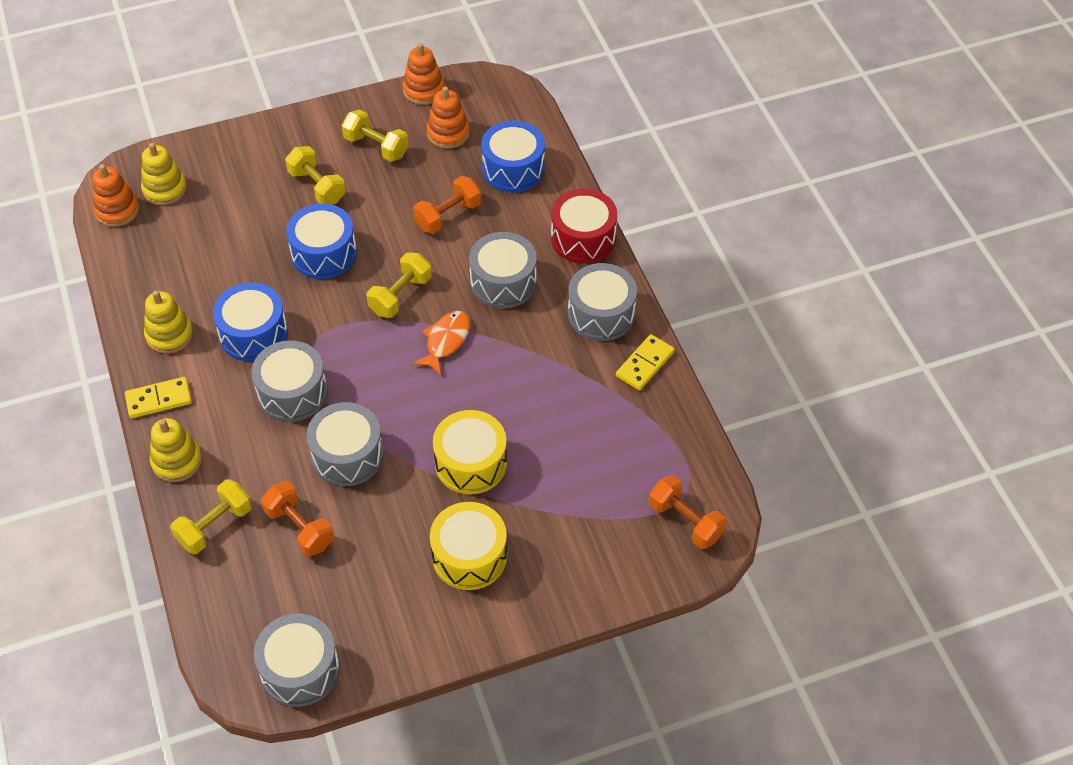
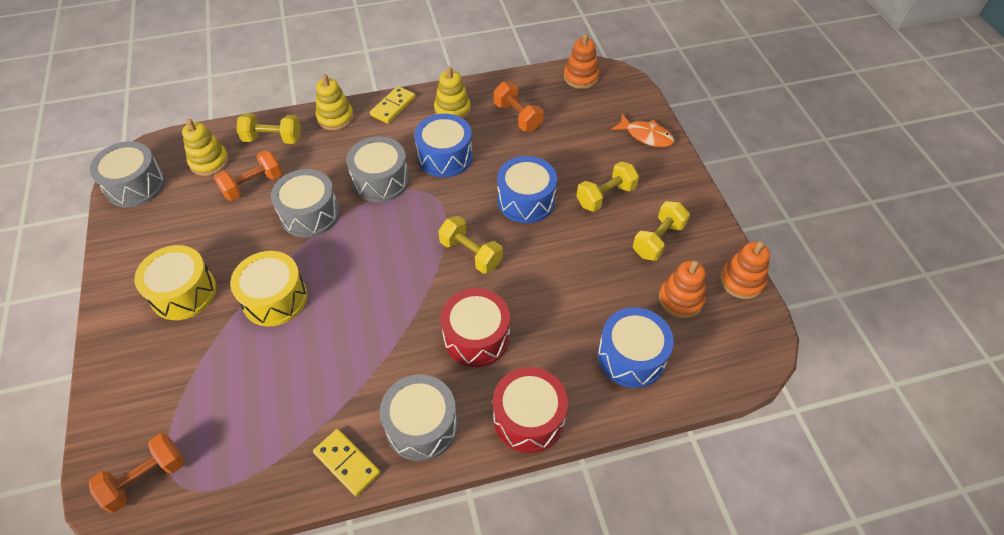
camera: 95 degrees right, 0 degrees up
yellow domino [125,377,192,418] -> yellow domino turned 45 degrees clockwise [370,86,416,124]
yellow stacking toy [141,143,187,205] -> yellow stacking toy moved to [182,119,229,176]
yellow dumbbell [170,479,252,554] -> yellow dumbbell turned 45 degrees counterclockwise [236,113,301,144]
orange fish [412,311,470,375] -> orange fish moved to [611,114,674,147]
orange dumbbell [413,176,481,234] -> orange dumbbell moved to [494,82,544,131]
grey drum [469,232,537,309] -> red drum [441,288,510,367]

